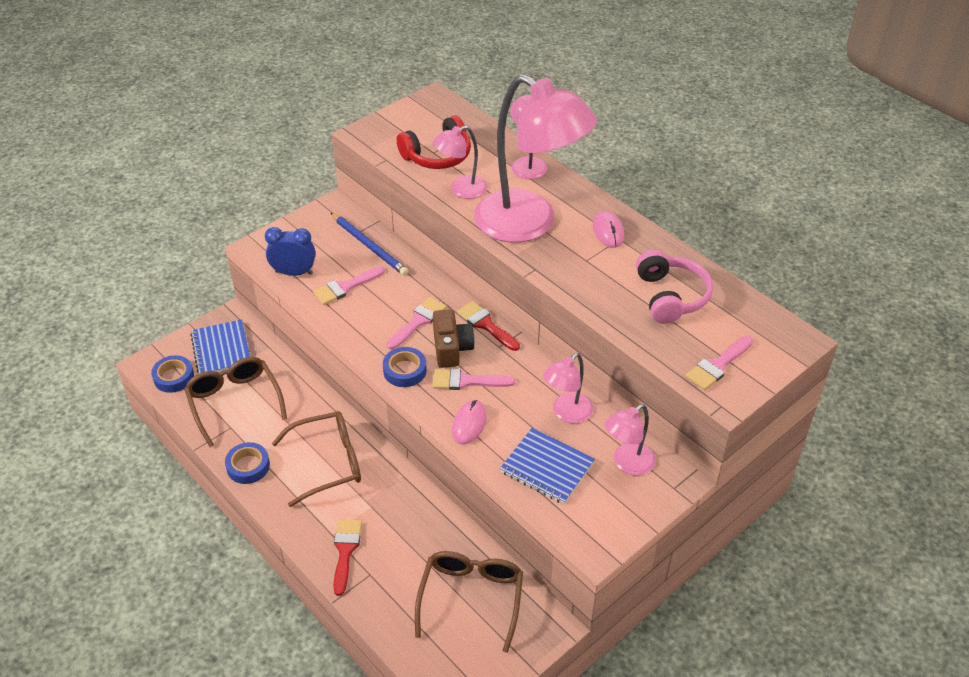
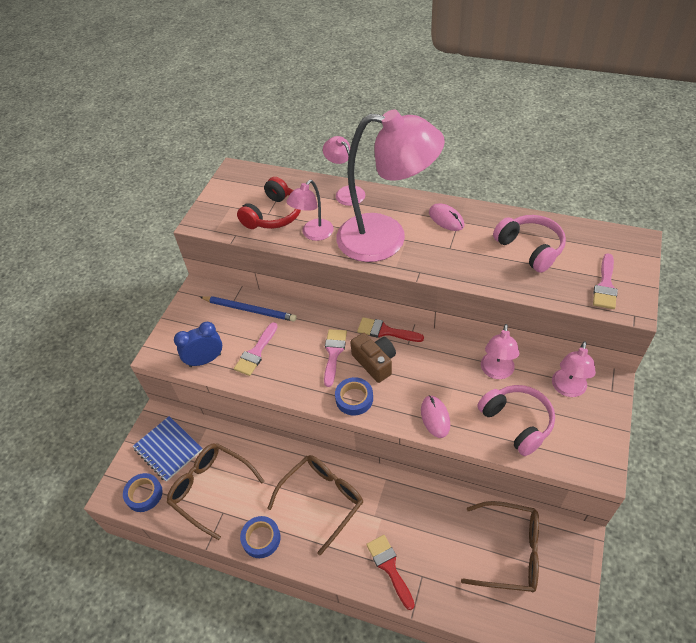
camera: 25 degrees left, 5 degrees up
brown glasses [415,551,523,653] -> brown glasses turned 120 degrees clockwise [461,501,539,593]
pink brush [432,368,515,390] -> none
blue notebook [500,428,595,504] -> pink headphones [477,385,555,456]

